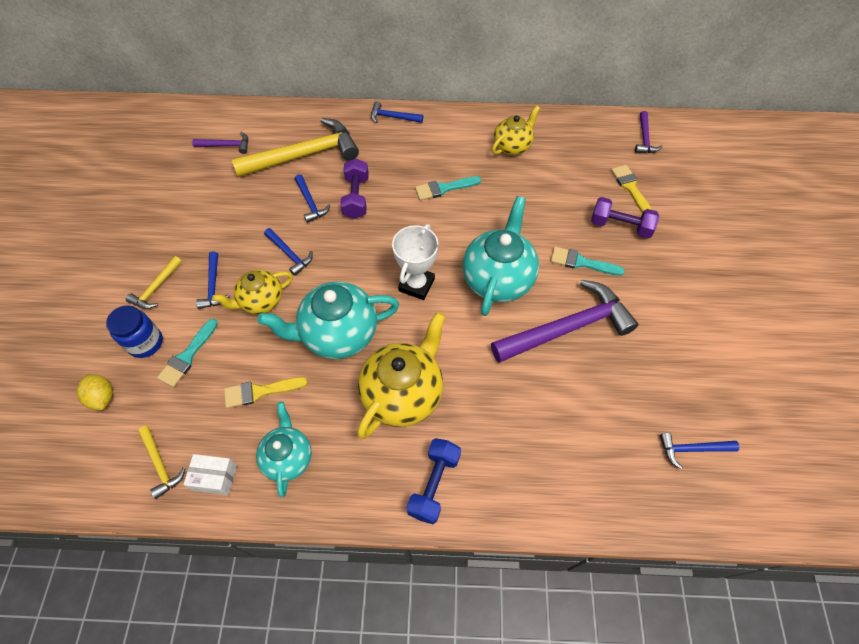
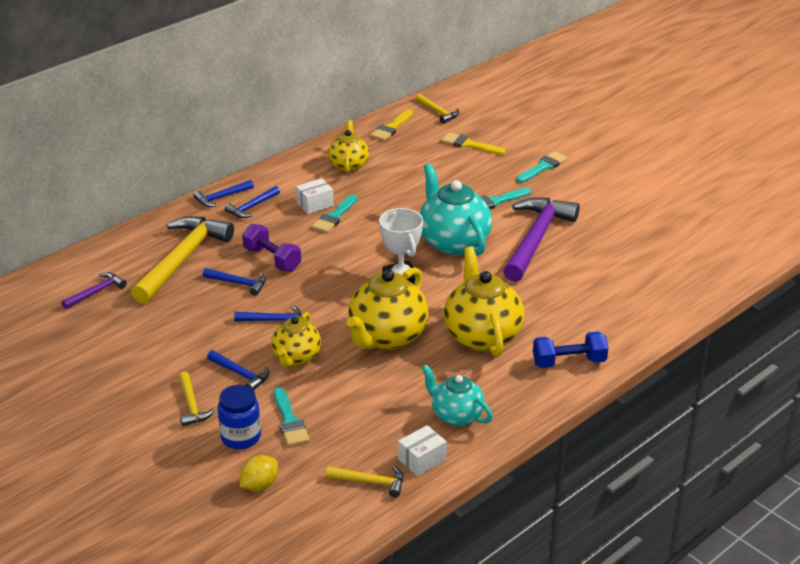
camera: 45 degrees left, 25 degrees down
yellow lemon [77,374,113,410] -> yellow lemon turned 60 degrees counterclockwise [240,455,278,491]
yellow brush [224,377,308,408] -> yellow brush moved to [371,109,413,141]
turquoise teapot [257,281,399,359] -> yellow teapot [347,267,429,350]
blue dumbbell [406,438,461,524] -> blue dumbbell turned 75 degrees counterclockwise [533,331,608,368]
purple dumbbell [591,197,659,238] -> none
purple hammer [635,111,663,153] -> yellow hammer [416,94,459,123]
blue hammer [660,433,739,469] -> blue hammer moved to [225,186,280,218]
none -> white box [296,178,334,214]
none -> turquoise brush [516,151,568,183]

